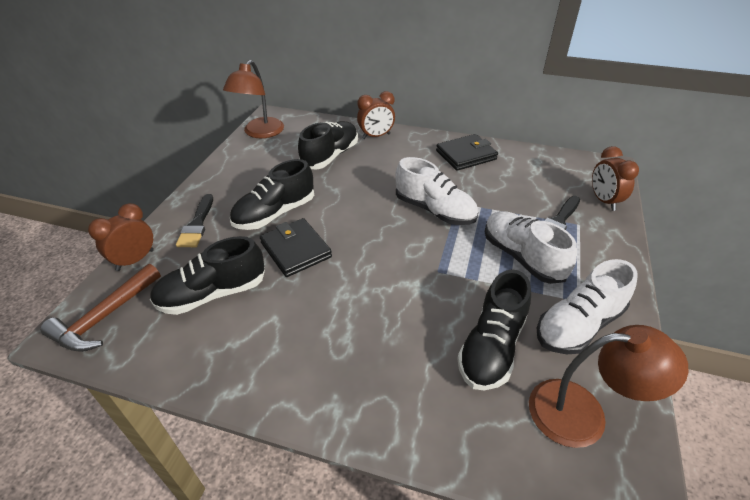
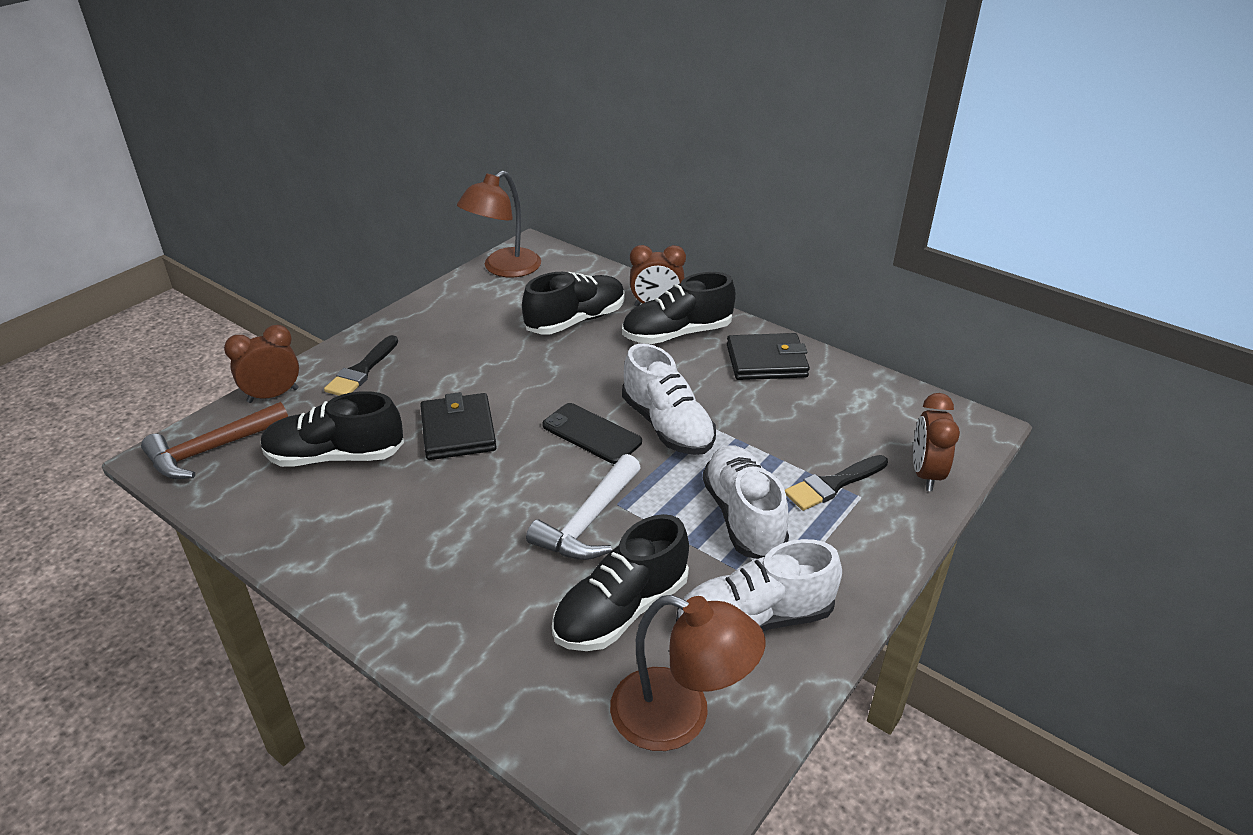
camera: 20 degrees right, 5 degrees down
black shoe [230,159,314,230] -> black shoe moved to [622,272,736,344]
none -> white hammer [526,454,641,560]
none -> black phone [542,403,642,464]

